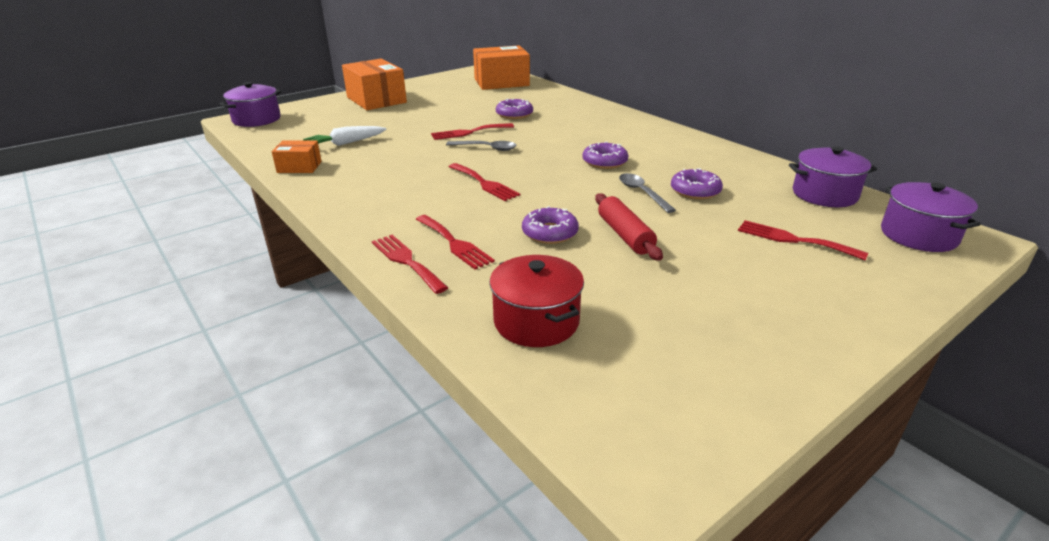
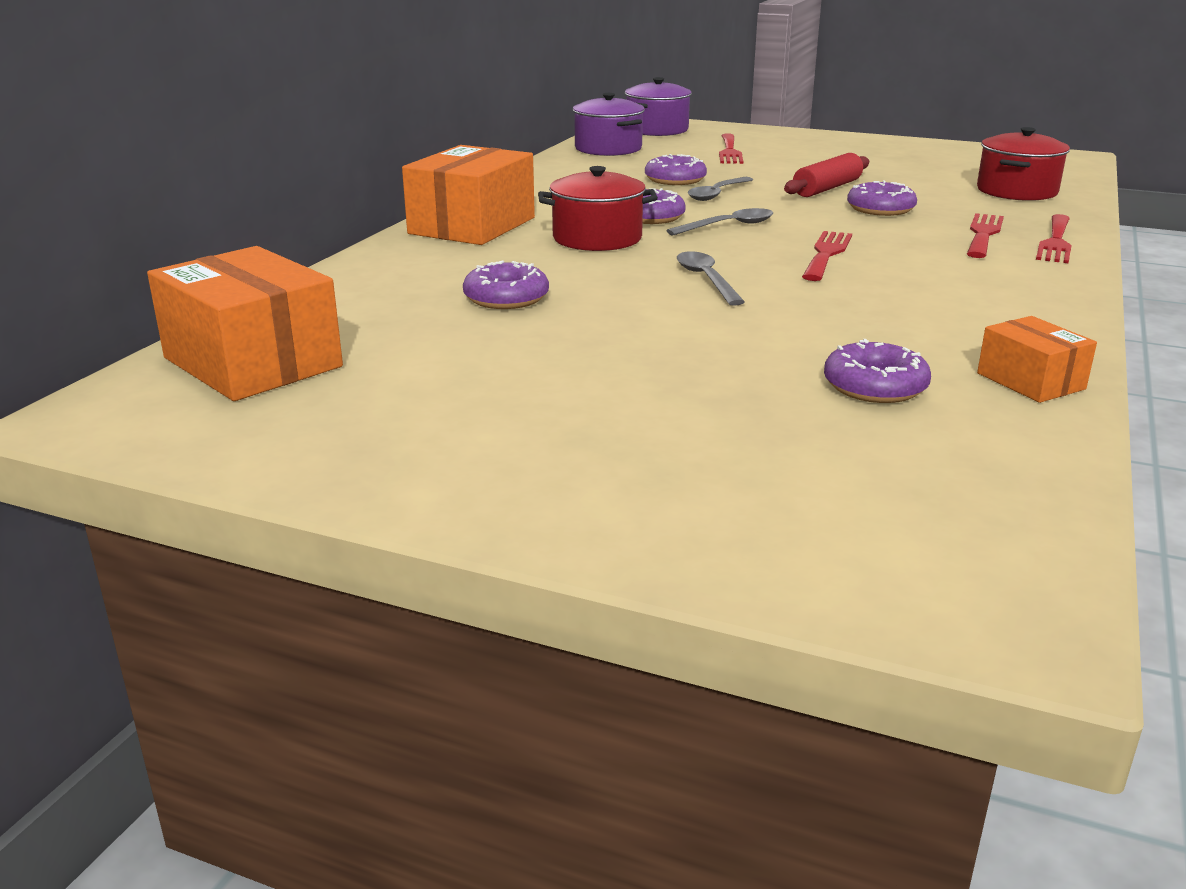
camera: 120 degrees left, 5 degrees down
purple pot [220,82,281,127] -> none
white carrot [303,126,386,146] -> purple donut [824,339,931,403]
orange box [342,59,407,110] -> orange box moved to [402,145,535,245]
red fork [431,123,514,140] -> none
none -> red pot [538,166,658,251]
none -> grey spoon [666,208,773,235]

